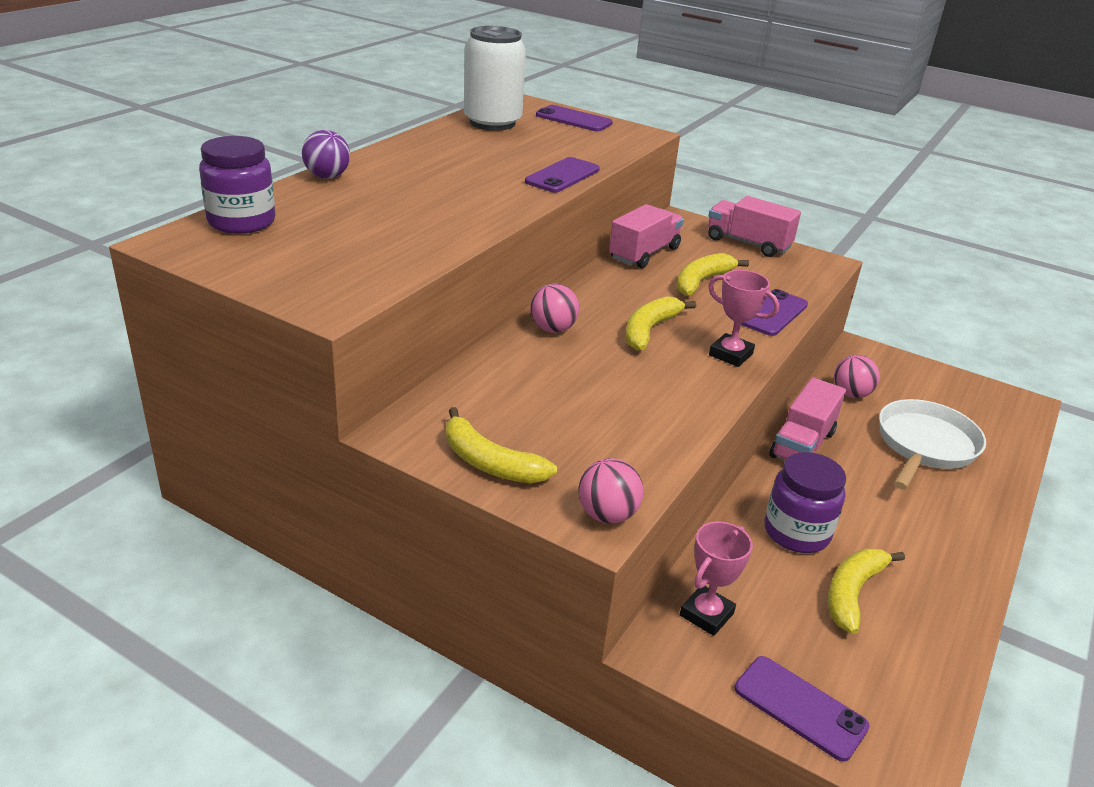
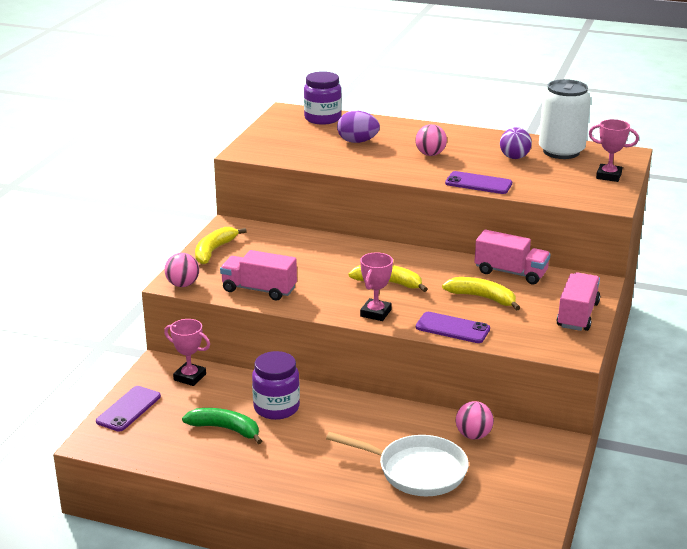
camera: 80 degrees right, 5 degrees down
purple ball [302,130,350,179] -> purple ball moved to [500,127,532,159]
pink ball [530,284,579,333] -> pink ball moved to [415,124,447,156]
purple phone [536,105,613,131] -> pink trophy [589,119,639,182]
pink truck [770,377,846,461] -> pink truck moved to [220,250,297,300]
yellow banana [828,549,905,634] -> green banana [182,408,262,444]
none -> purple egg [337,111,380,143]

